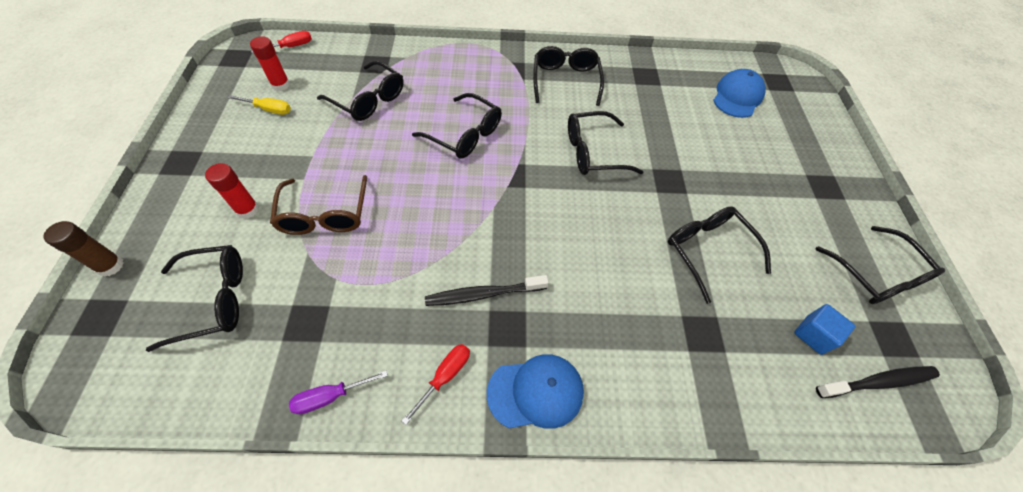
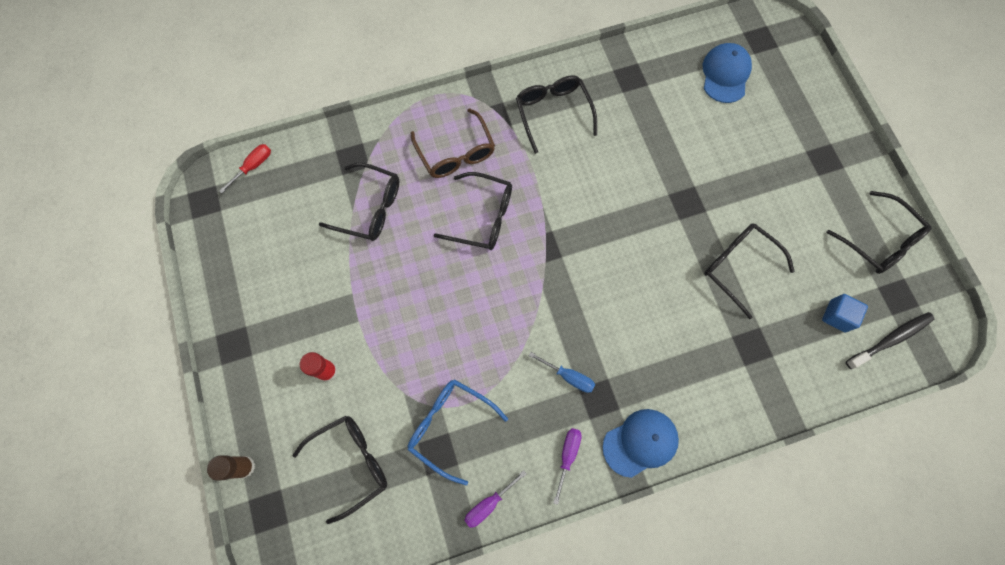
camera: 15 degrees left, 15 degrees up
yellow screwdriver [227,95,291,115] -> none
red glue stick [250,36,290,91] -> none
brown glasses [270,175,367,235] -> brown glasses moved to [411,108,495,178]
red screwdriver [402,344,470,425] -> purple screwdriver [553,428,582,505]
black toothbrush [425,275,549,306] -> blue screwdriver [529,352,595,393]
black glasses [568,111,643,175] -> none
none -> blue glasses [408,379,508,485]

